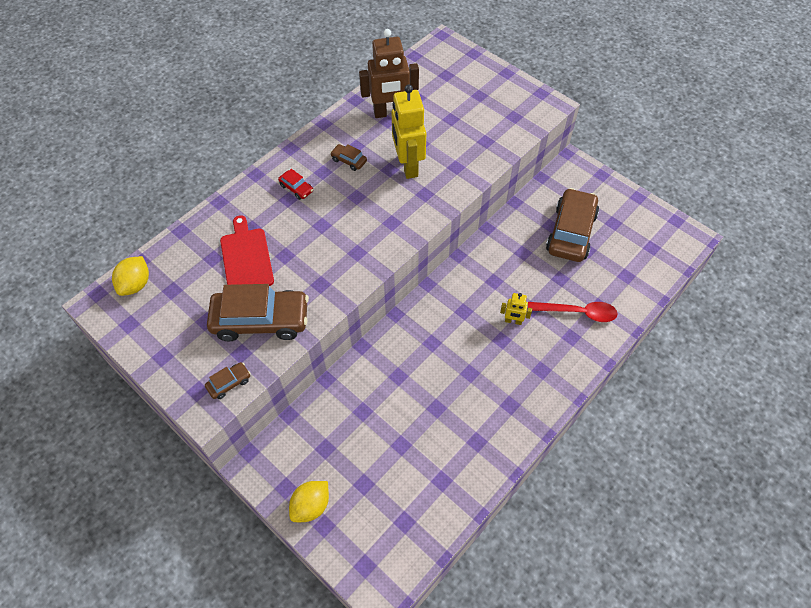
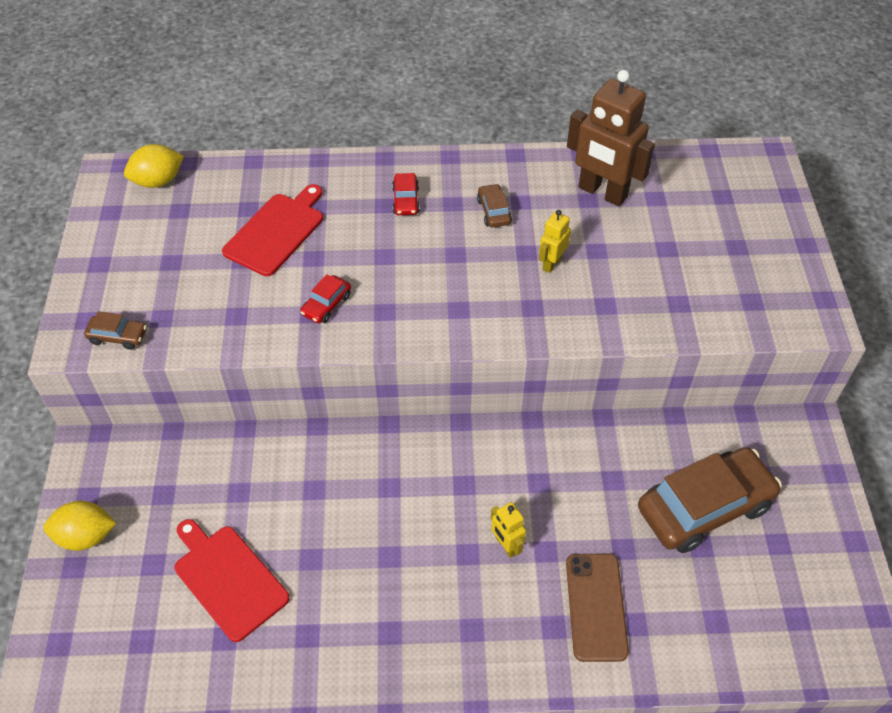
camera: 45 degrees right, 5 degrees down
brown car [207,284,309,341] -> none
yellow robot [391,84,426,179] -> yellow robot [539,210,571,273], size x0.48
red spoon [528,302,618,322] -> brown phone [566,554,629,662]
none -> red cutting board [174,519,290,642]
none -> red car [300,274,351,323]

